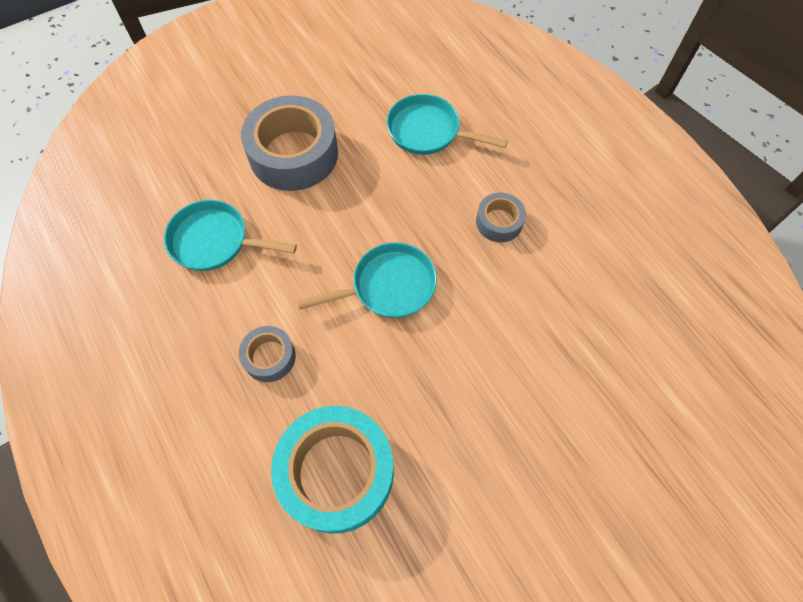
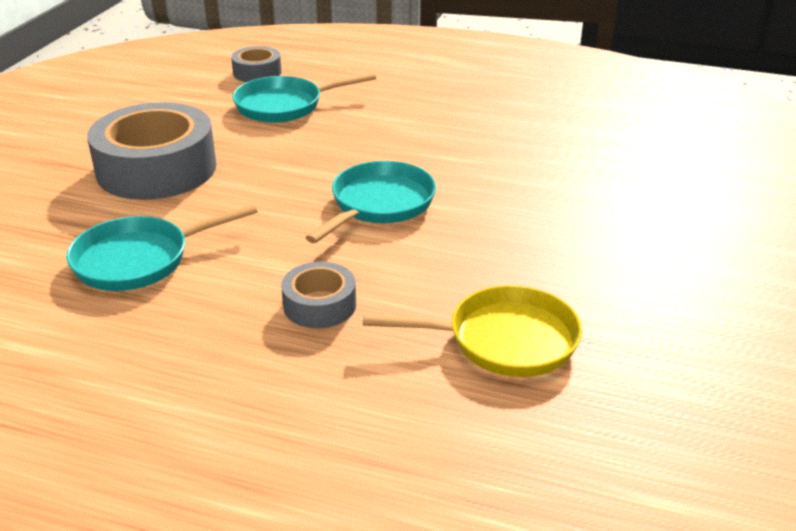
camera: 40 degrees left, 30 degrees down
turquoise tape [271,406,394,534] -> yellow pan [363,285,582,377]
grey tape [476,193,526,242] -> grey tape moved to [231,46,282,82]

